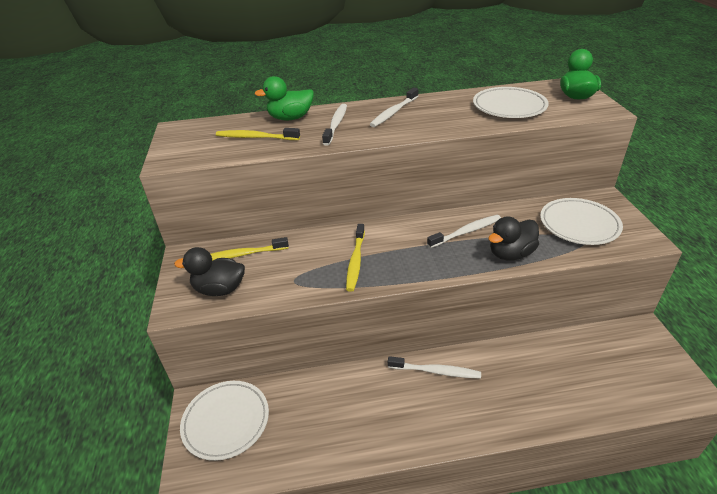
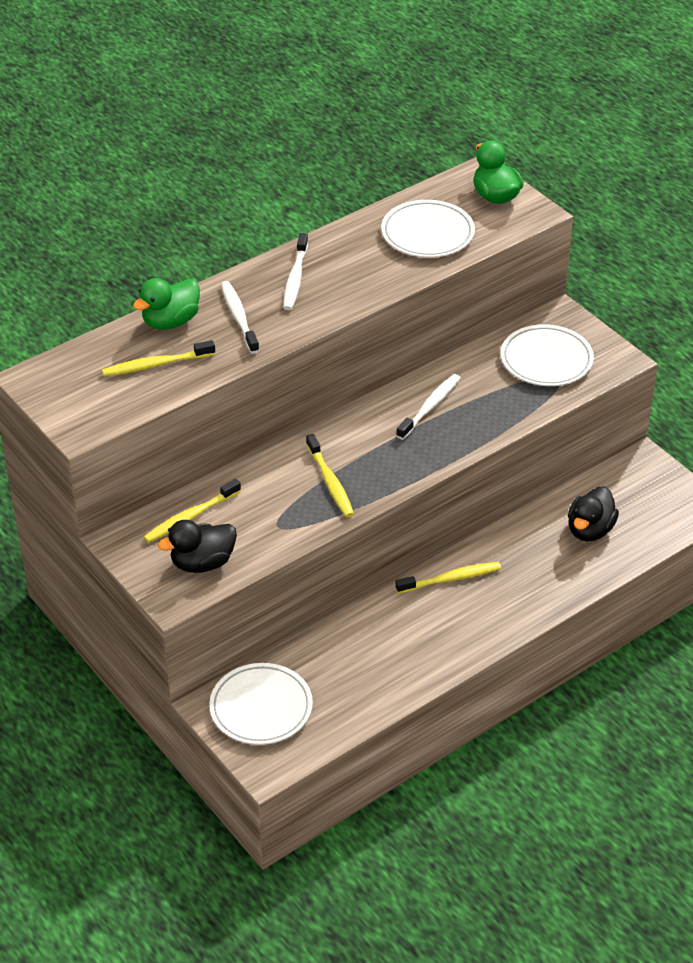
camera: 30 degrees left, 5 degrees up
white toothbrush [388,356,481,379] -> yellow toothbrush [395,562,501,594]
black duck [488,216,539,261] -> black duck moved to [568,486,619,542]

